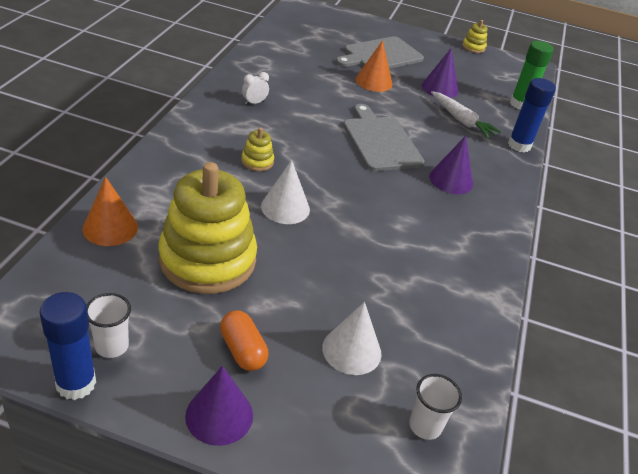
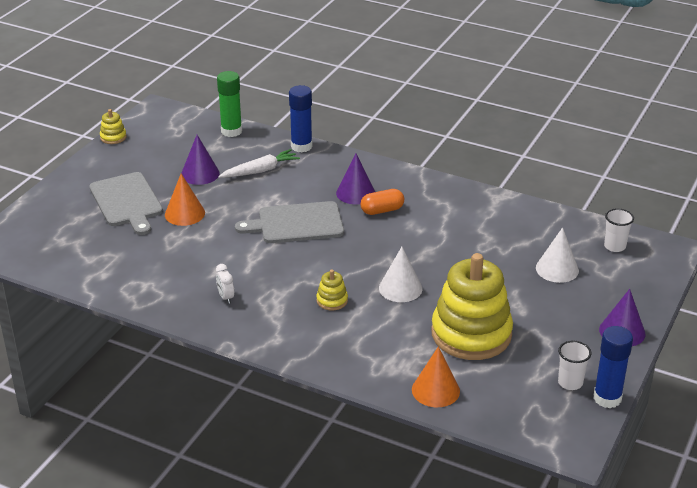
camera: 75 degrees left, 5 degrees down
orange capsule [220,310,268,371] -> orange capsule moved to [360,189,404,215]

